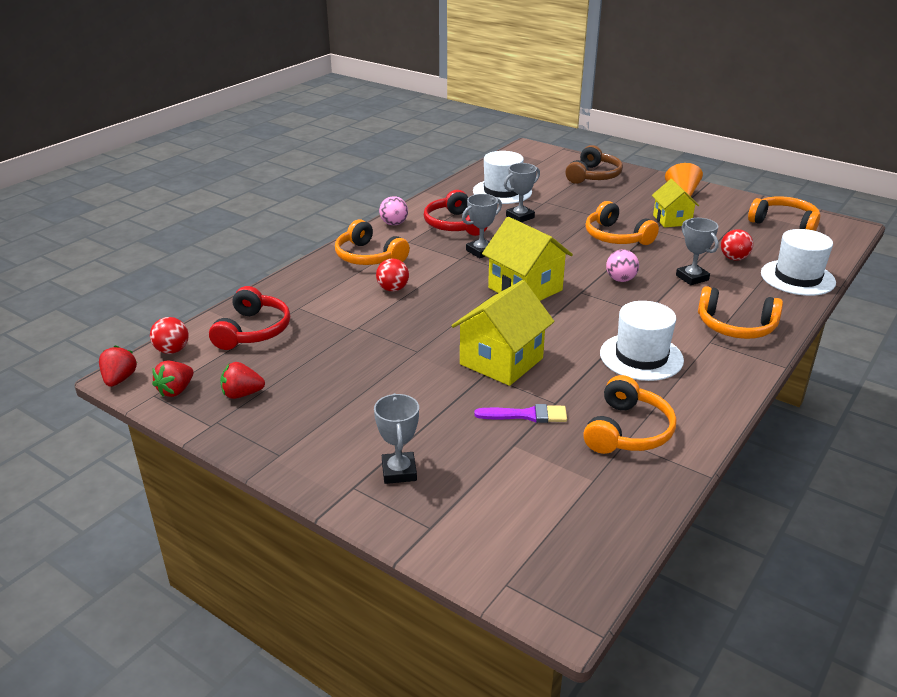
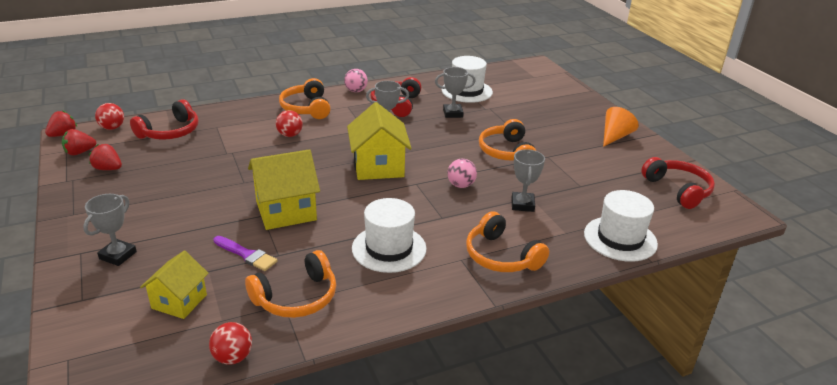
camera: 30 degrees right, 0 degrees up
brown headphones [565,145,623,184] -> none
yellow house [652,179,699,228] -> yellow house moved to [140,250,209,319]
red ball [721,229,753,261] -> red ball moved to [209,322,252,365]
orange headphones [748,196,820,231] -> red headphones [641,157,715,209]

